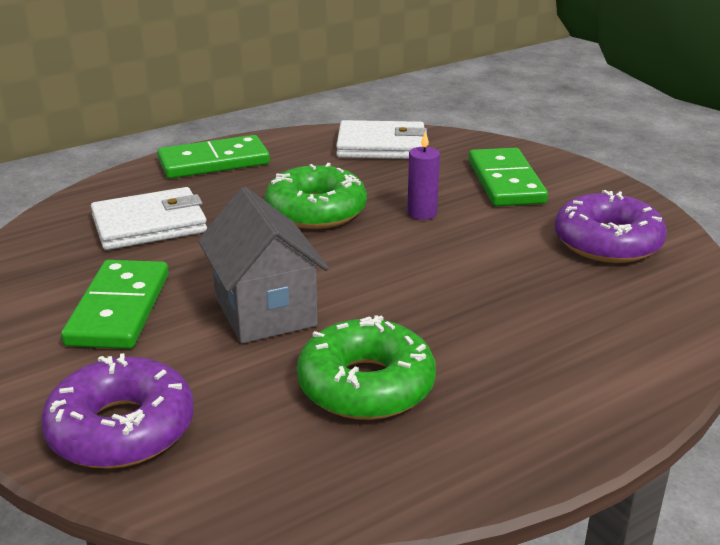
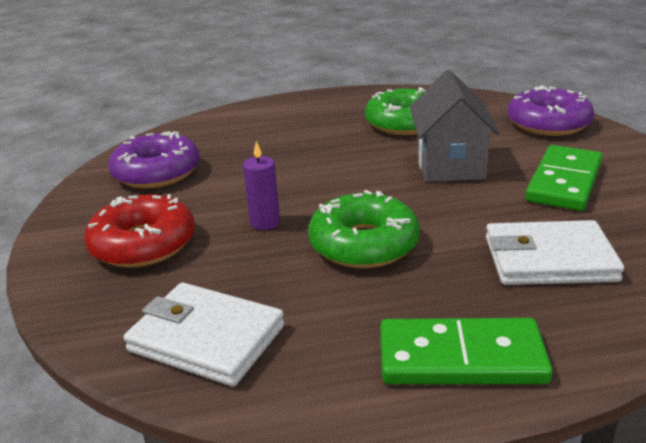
camera: 155 degrees left, 0 degrees up
green domino [469,148,548,206] -> red donut [84,194,195,267]

